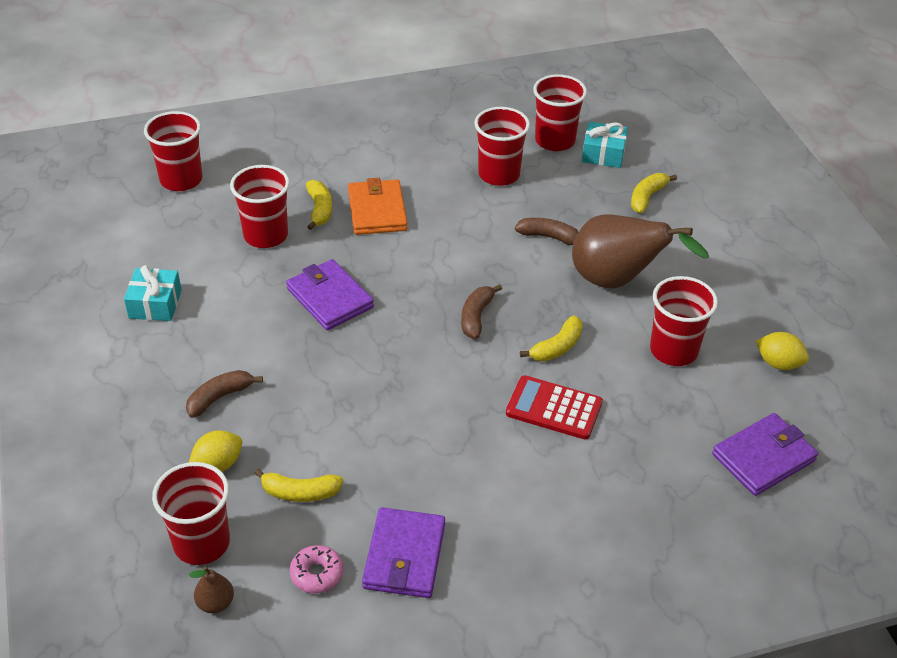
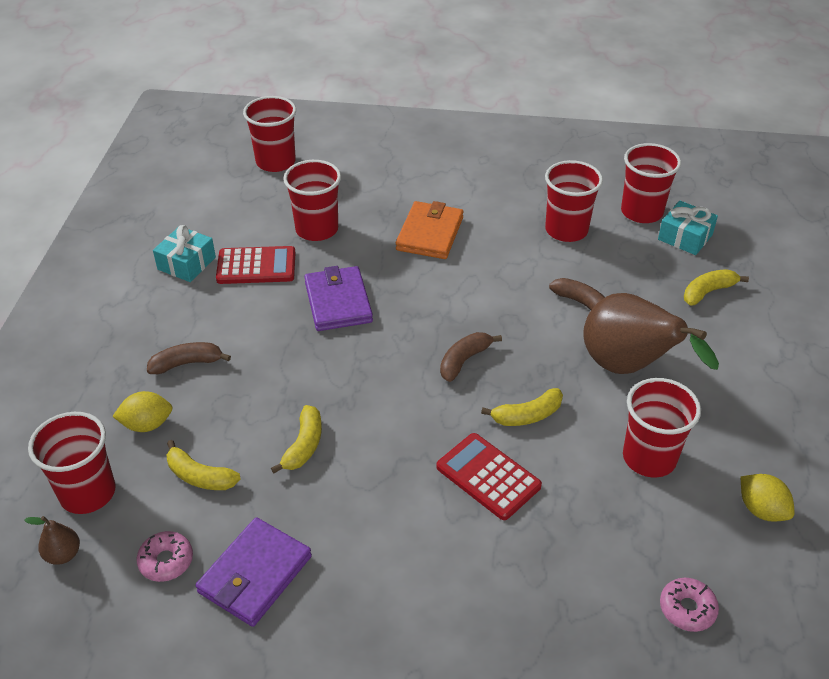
camera: 25 degrees right, 0 degrees up
yellow banana [306,180,332,230] -> yellow banana moved to [271,405,322,473]
purple wallet [712,413,818,496] -> pink donut [660,578,719,632]
none -> red calculator [216,246,295,284]

